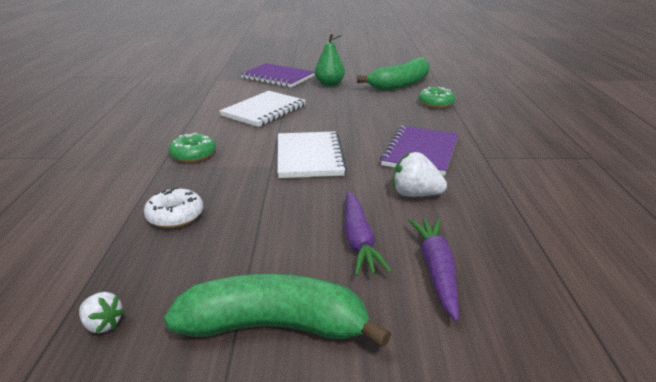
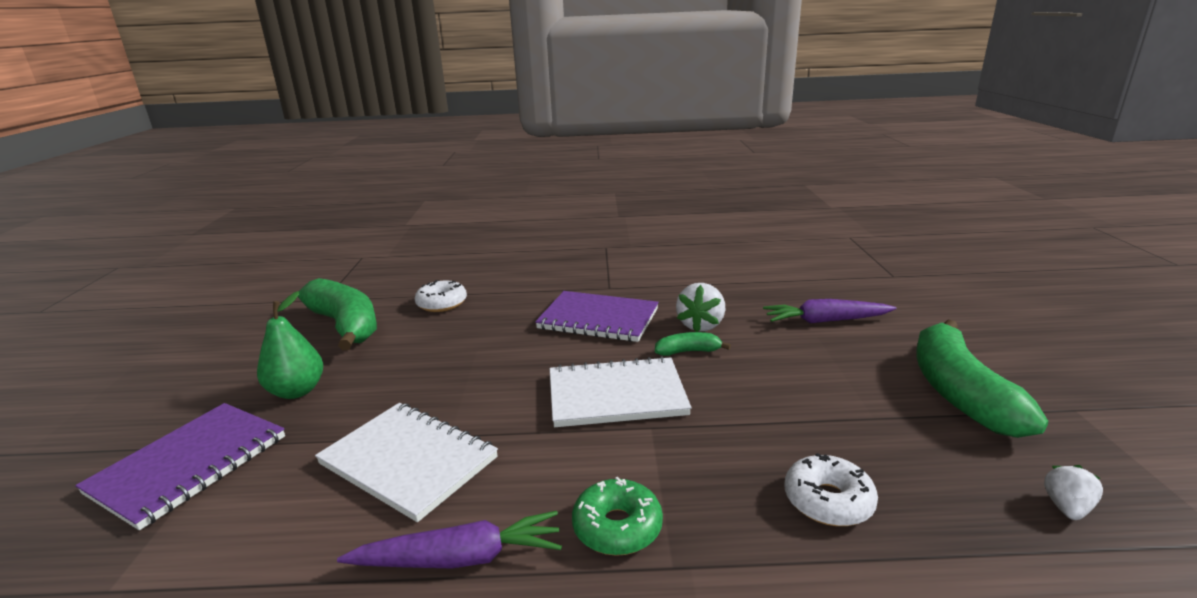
camera: 90 degrees left, 5 degrees down
purple carrot [345,191,392,276] -> purple carrot moved to [337,511,562,568]
green donut [418,87,455,108] -> white donut [415,280,467,312]
none -> green banana [655,332,731,356]

